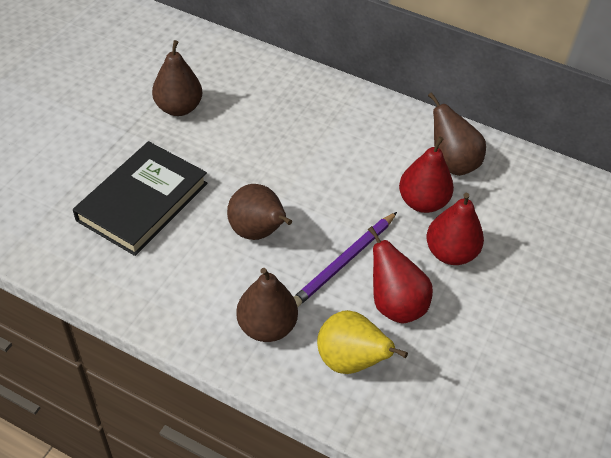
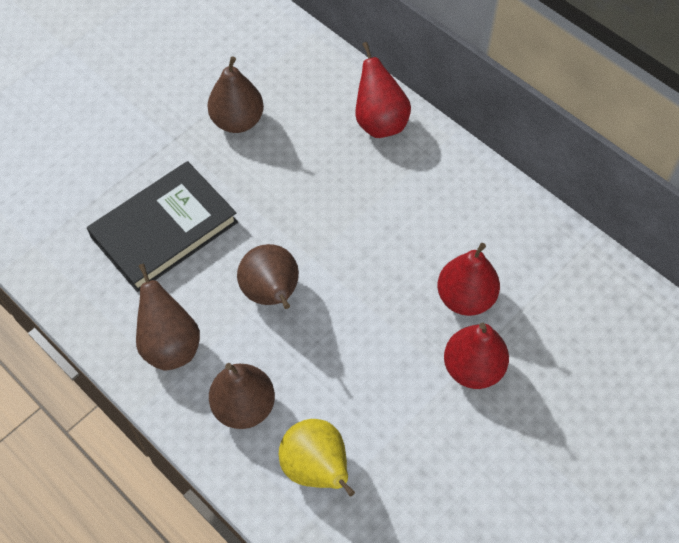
camera: 20 degrees right, 10 degrees up
purple pencil [294,212,397,307] -> none
red pear [368,226,433,323] -> red pear moved to [355,42,411,138]
brown pear [428,92,486,176] -> brown pear moved to [136,264,200,370]

